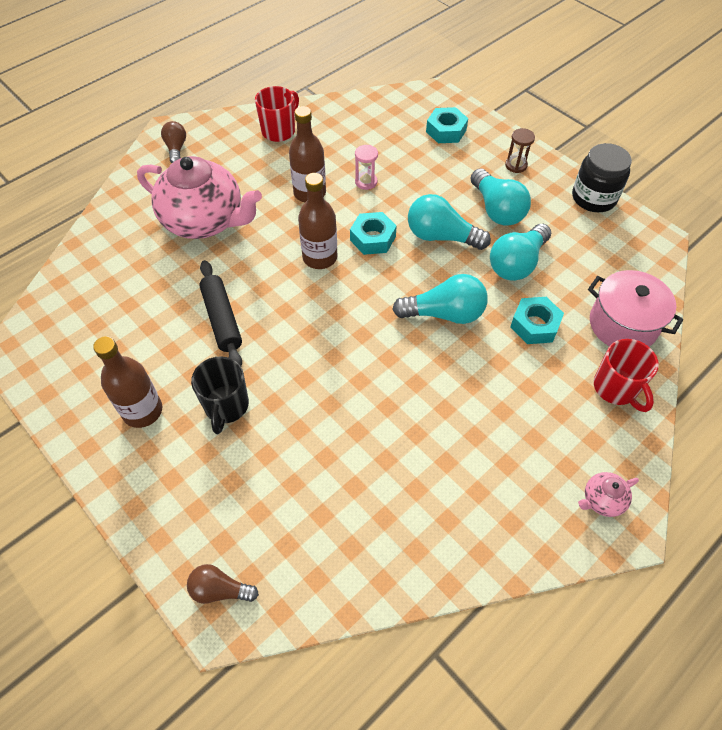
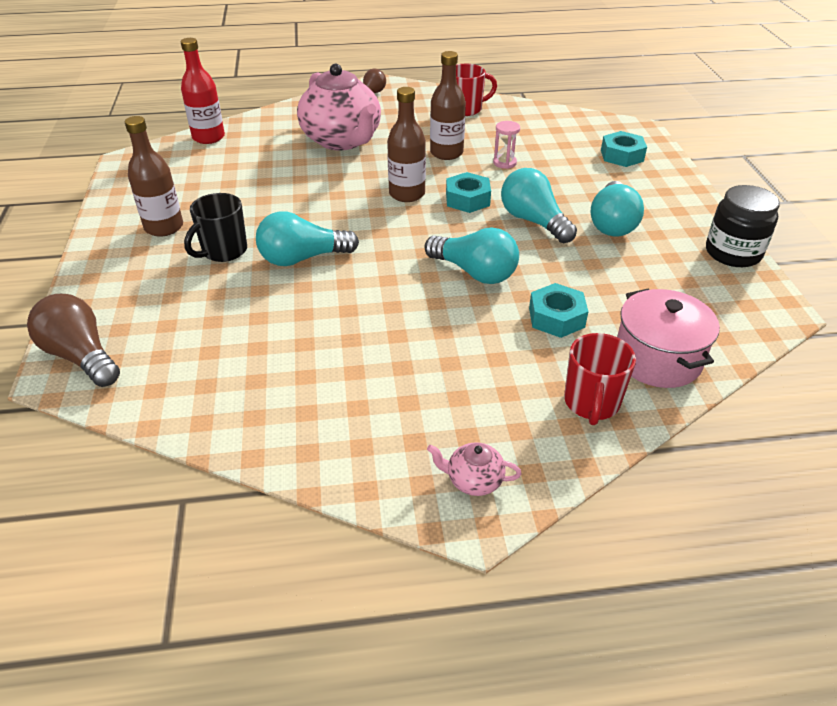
camera: 35 degrees right, 15 degrees down
brown light bulb [187,564,259,604] -> brown light bulb [27,294,120,387], size x1.67
black rolling pin [199,260,242,366] -> none
turquoise light bulb [490,224,551,281] -> turquoise light bulb moved to [256,211,359,266]
brown hourglass [505,128,535,173] -> none
none -> red bottle [181,38,225,144]

